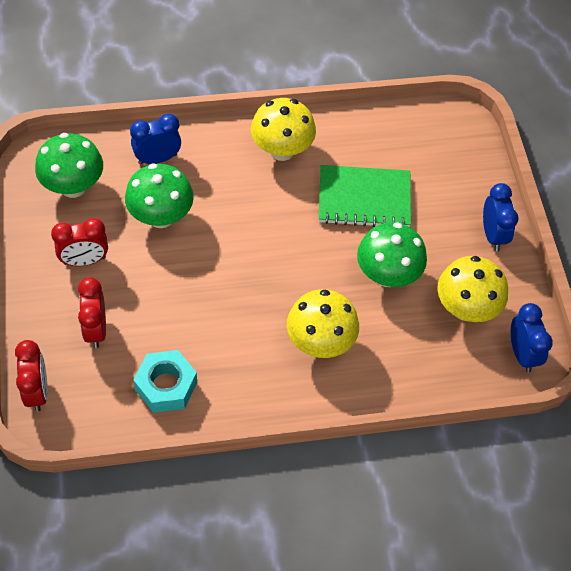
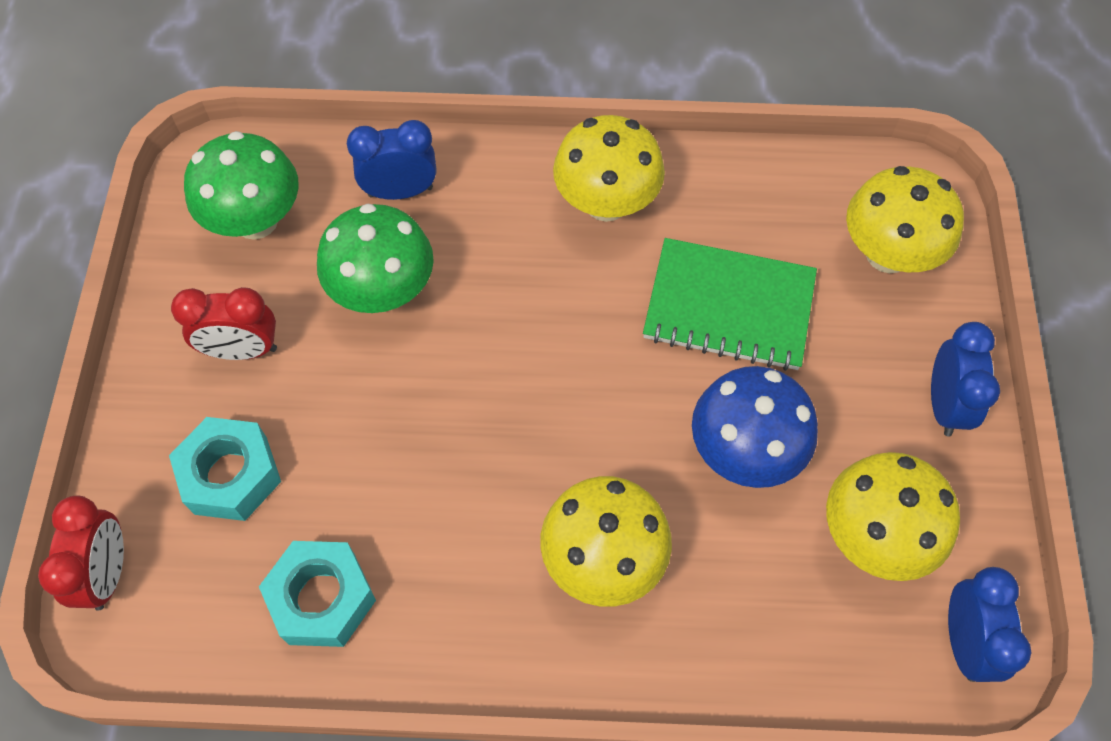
camera: 15 degrees right, 5 degrees up
red clock [78,277,106,348] -> turquoise nut [169,417,281,521]
green mushroom [357,222,427,287] -> blue mushroom [692,366,818,488]
none -> yellow mushroom [846,166,964,273]

